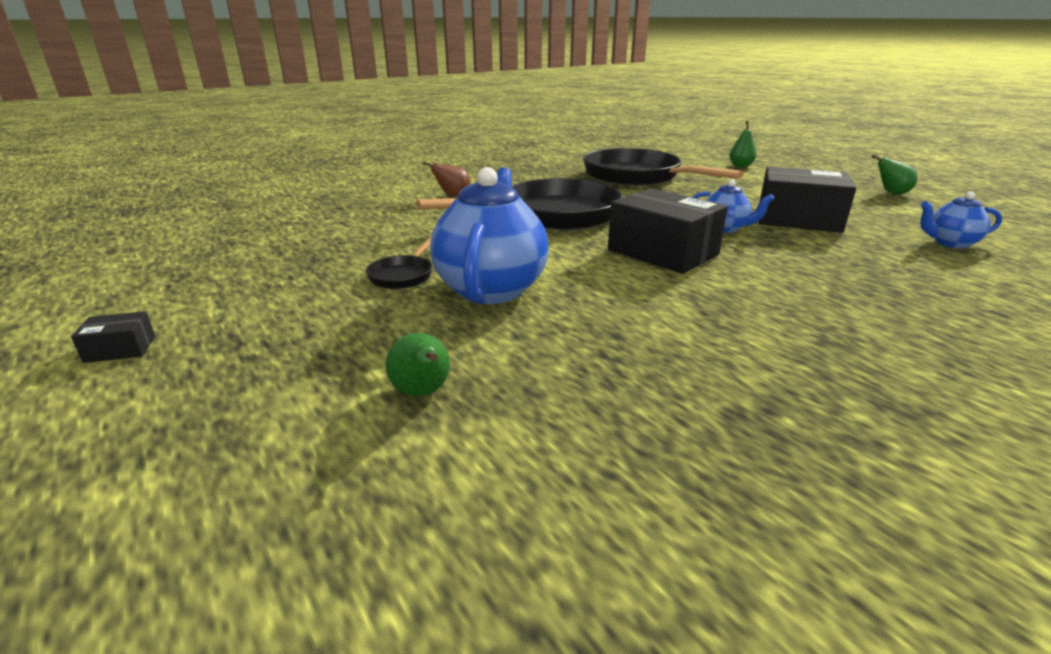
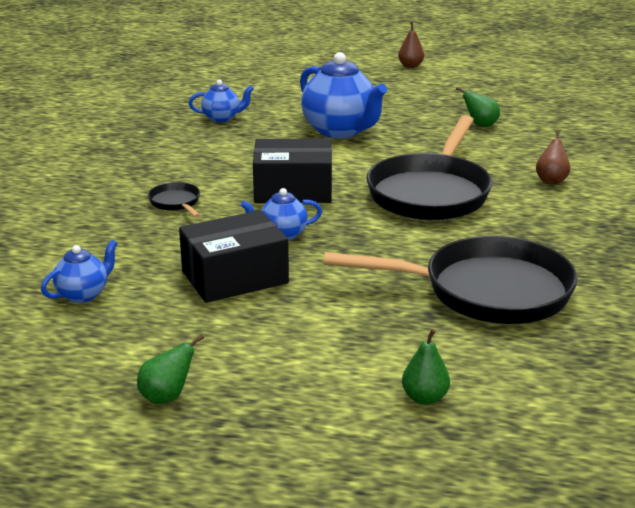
camera: 135 degrees right, 0 degrees up
black box [71,311,155,363] -> brown pear [398,22,424,68]
black pan [366,237,432,289] -> black pan moved to [148,182,200,218]
green pear [386,333,450,396] -> green pear moved to [456,87,500,127]
none -> blue teapot [189,80,254,122]

